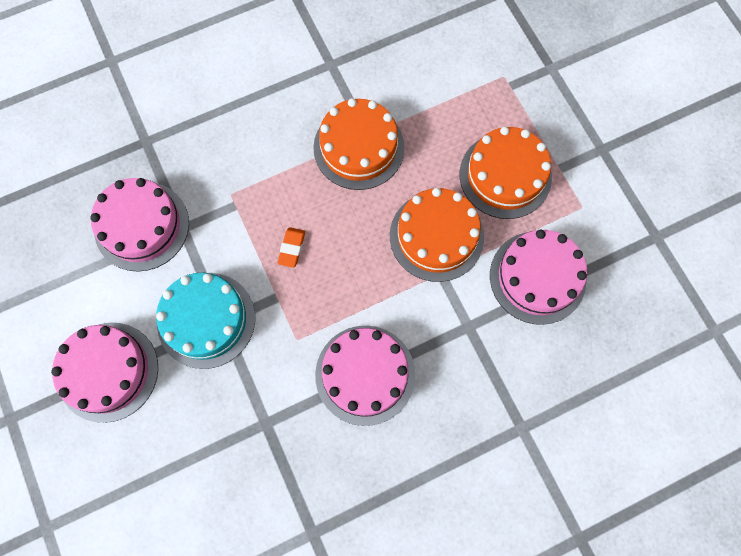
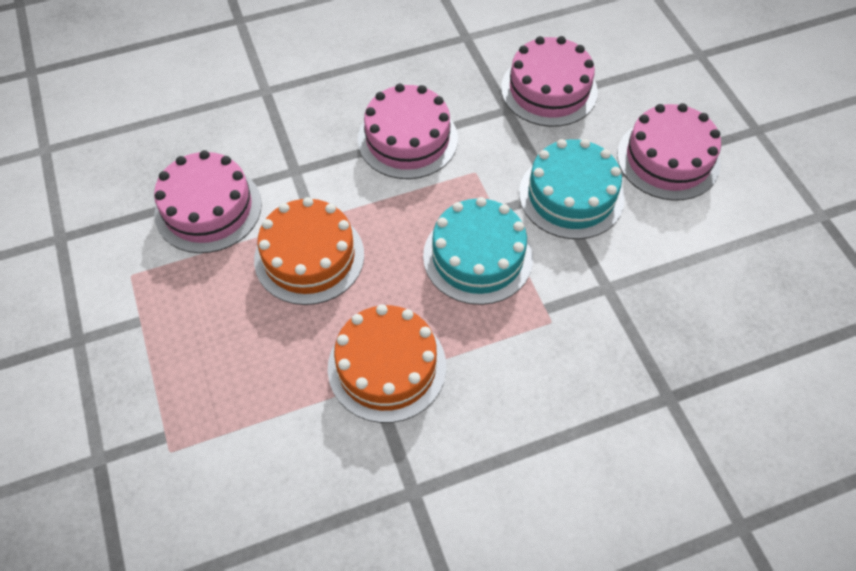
camera: 175 degrees left, 15 degrees down
pink cake [90,178,189,271] -> pink cake moved to [501,36,598,127]
orange eraser [278,227,305,268] -> turquoise cake [423,197,533,305]
orange cake [459,127,552,219] -> none

